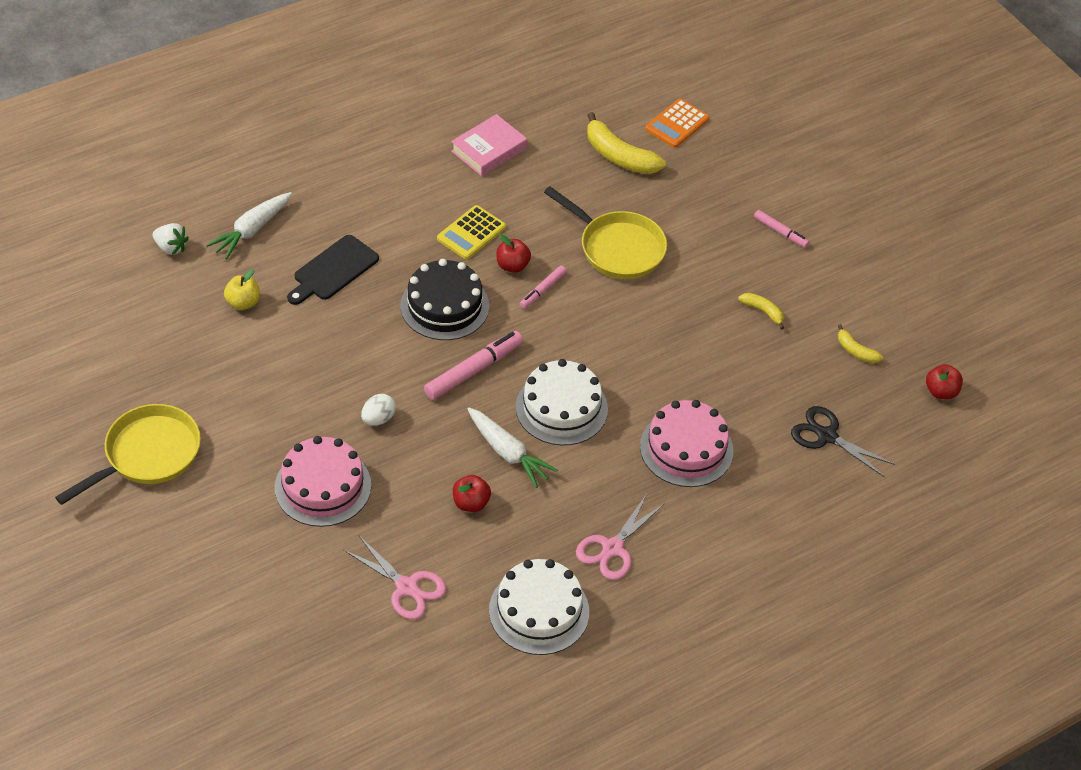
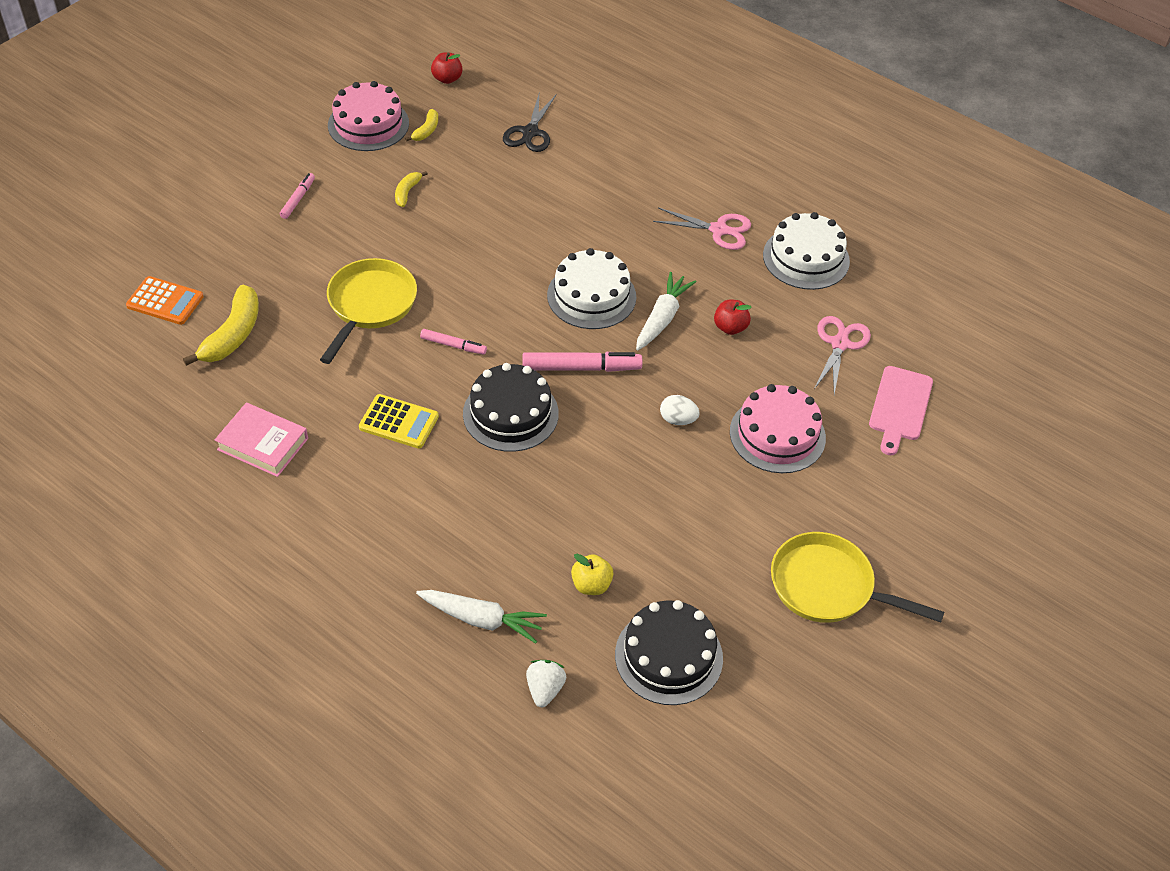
camera: 110 degrees left, 0 degrees up
black cutting board [287,235,379,305] -> none
pink marker [424,331,523,400] -> pink marker turned 150 degrees clockwise [522,352,642,372]
red apple [496,234,531,273] -> none
pink cake [640,400,733,487] -> pink cake moved to [328,81,409,151]
none -> black cake [615,600,723,705]
none -> pink cutting board [869,366,933,455]

